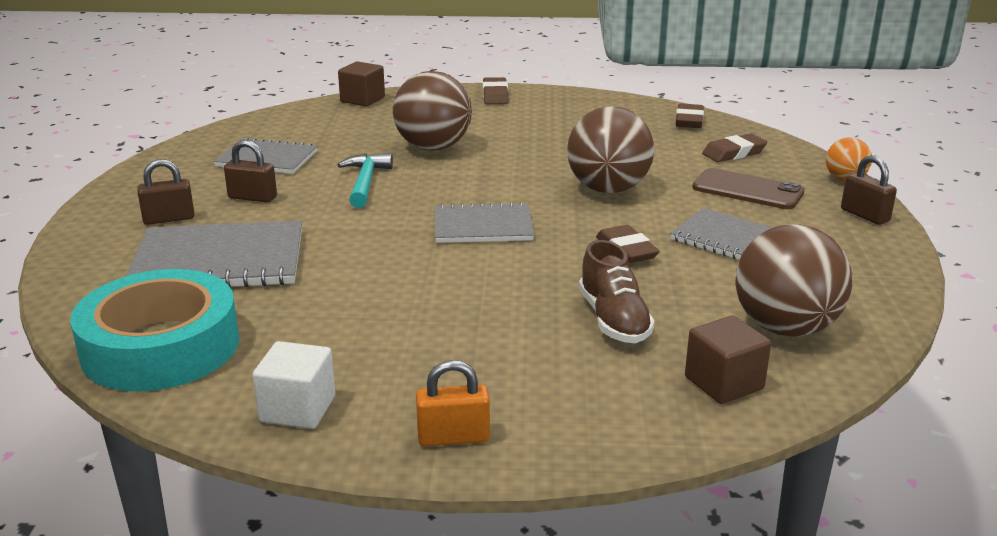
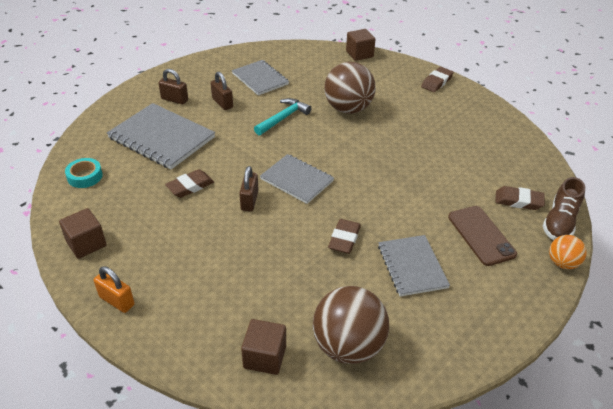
camera: 40 degrees right, 15 degrees up
turquoise tape [70,269,239,392] -> turquoise tape [65,158,103,188], size x0.44
white cube [252,341,335,429] -> brown cube [59,208,107,259]
brown ball [567,106,654,193] -> none
brown shoe [579,240,654,343] -> brown shoe moved to [543,177,585,240]
brown eraser [676,104,704,128] -> brown eraser moved to [165,169,214,198]
brown padlock [841,155,897,225] -> brown padlock moved to [239,166,259,211]

